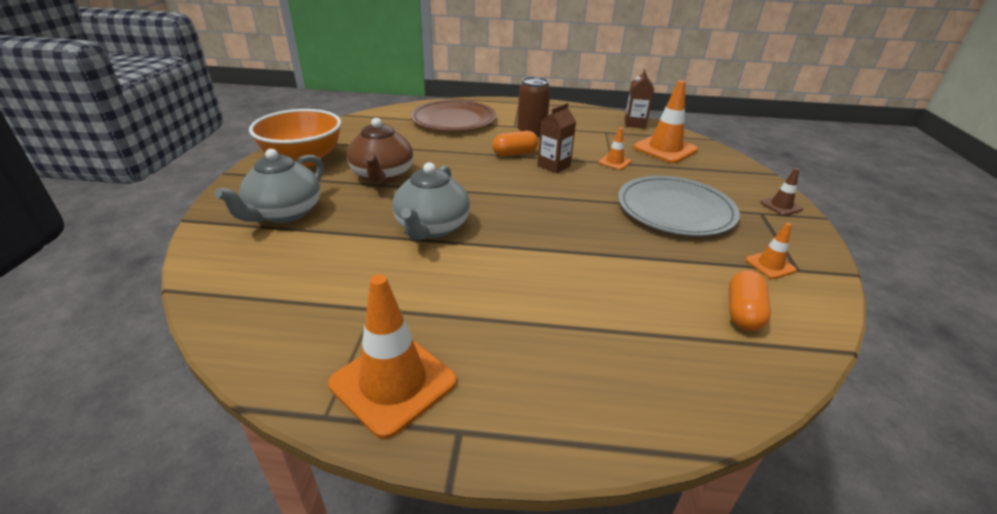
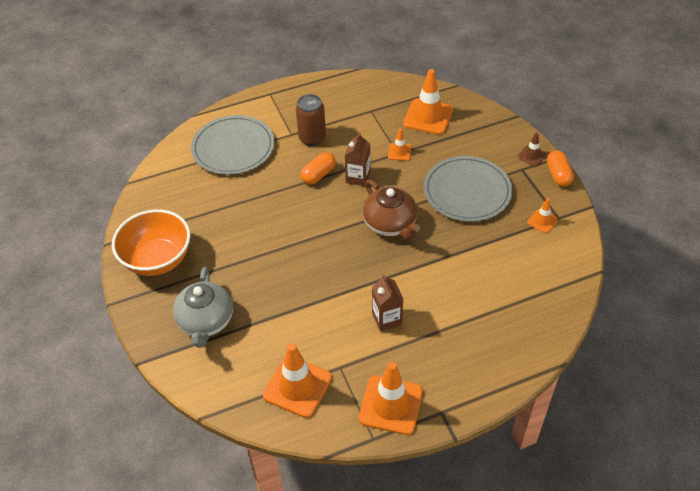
camera: 25 degrees left, 15 degrees up
brown teapot [347,118,413,184] -> brown teapot moved to [363,180,420,240]
grey teapot [392,162,470,240] -> none
brown plate [411,100,496,132] -> grey plate [191,115,275,175]
brown carton [624,69,654,128] -> brown carton moved to [372,274,403,331]
orange capsule [729,270,771,331] -> orange capsule moved to [547,150,574,186]
none -> orange traffic cone [263,343,332,418]

